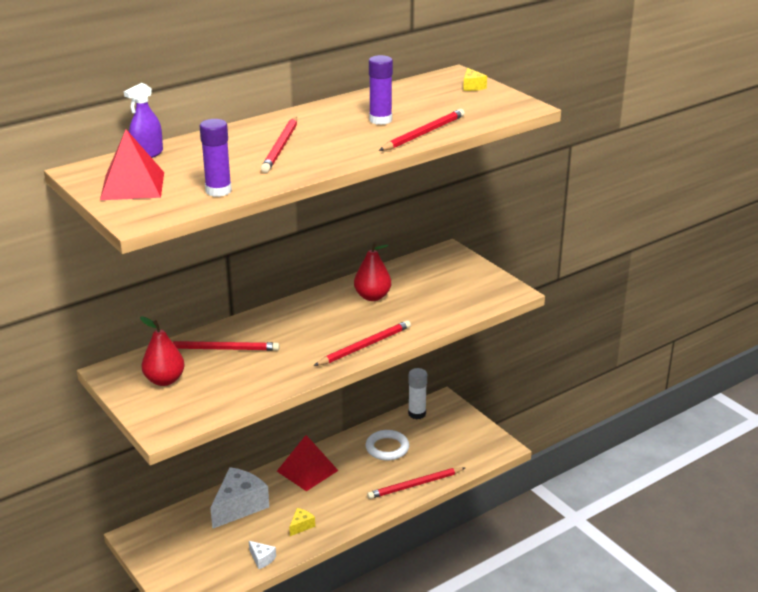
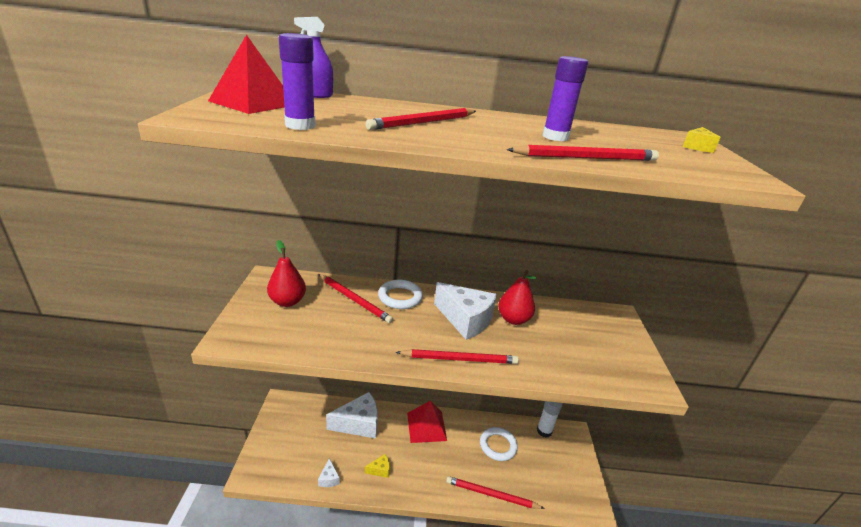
camera: 35 degrees right, 0 degrees up
none -> white ring [378,280,423,309]
none -> white cheese [434,282,497,340]

